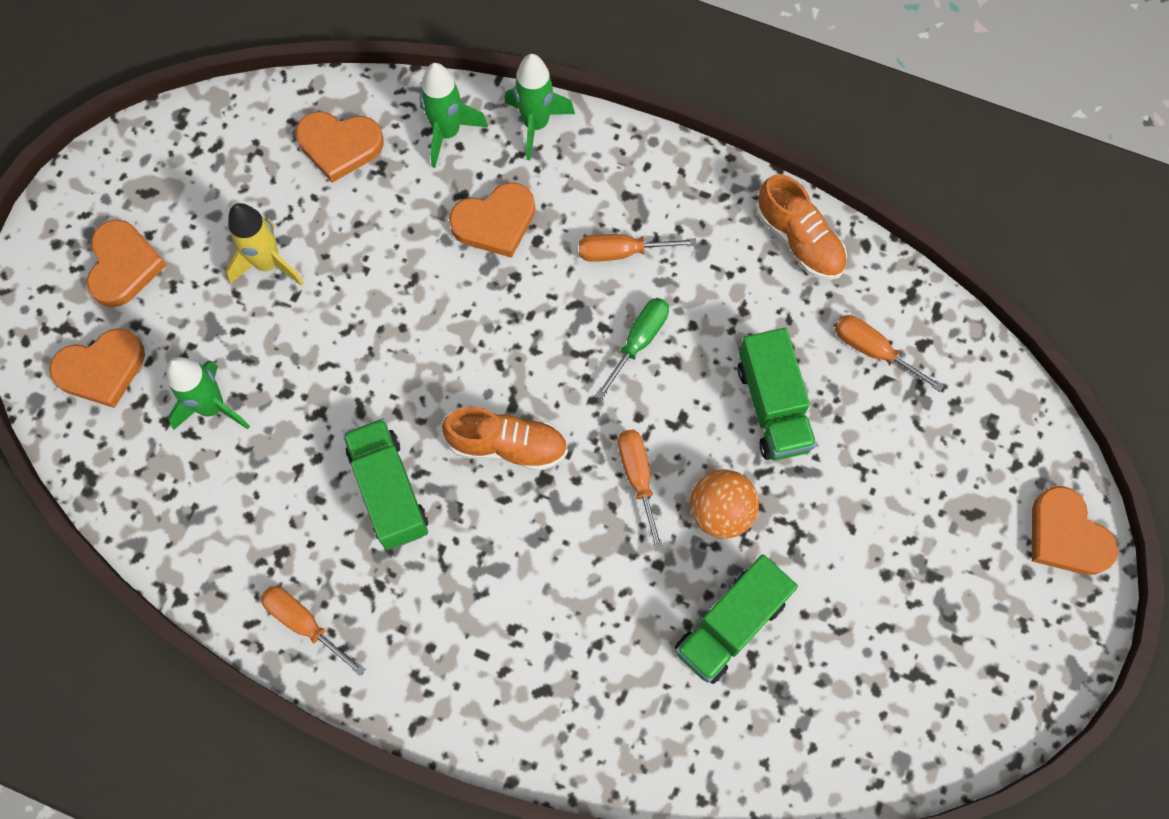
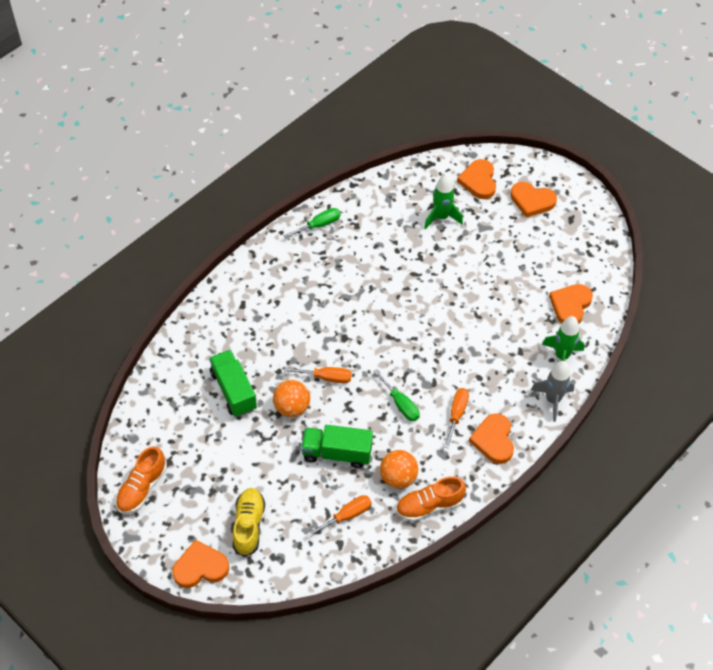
camera: 110 degrees right, 15 degrees down
yellow rocket [226,203,304,286] -> none
orange screwdriver [261,586,366,676] -> green screwdriver [284,208,341,239]
green truck [343,419,428,550] -> none
orange shoe [442,407,568,471] -> orange shoe moved to [116,446,167,514]
orange heart [449,182,535,258] -> orange heart moved to [469,413,514,464]
green rocket [505,54,575,160] -> grey rocket [531,361,574,422]
none -> yellow shoe [233,488,265,557]
none -> orange ball [380,450,418,489]

